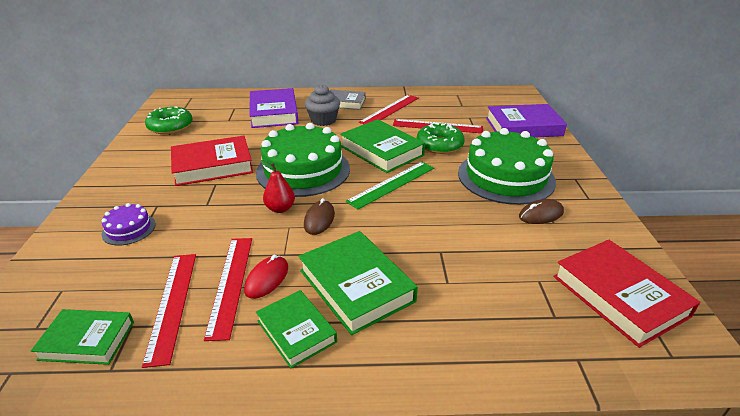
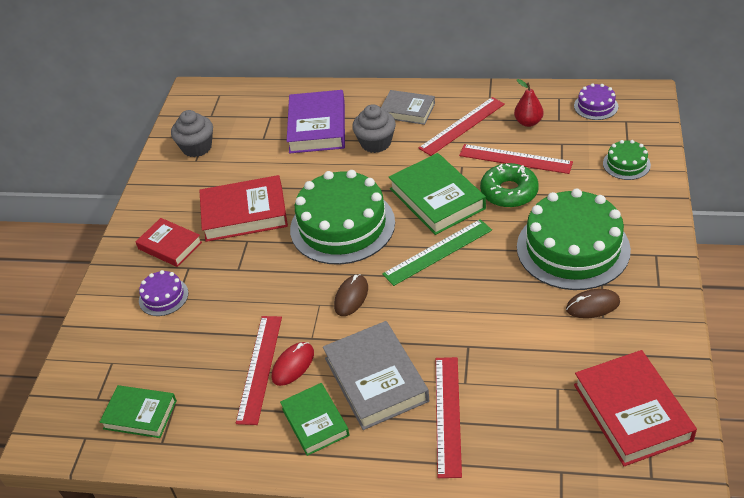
camera: 15 degrees right, 10 degrees up
red ruler [142,254,196,368] -> red ruler moved to [435,357,462,478]
green donut [145,106,193,134] -> grey cupcake [171,110,213,157]
red pear [261,160,295,213] -> red pear moved to [514,79,543,127]
green book [299,231,418,335] -> grey book [323,321,429,430]
purple book [486,104,567,138] -> green cake [603,140,651,180]
none -> red book [135,218,202,267]
none -> purple cake [574,83,618,120]

